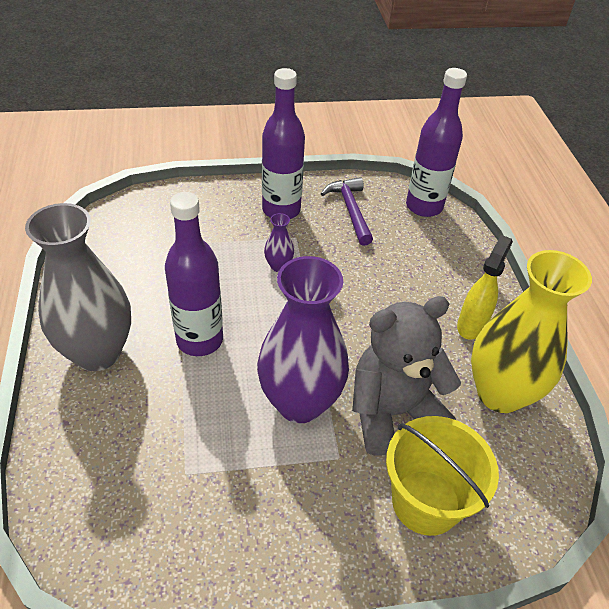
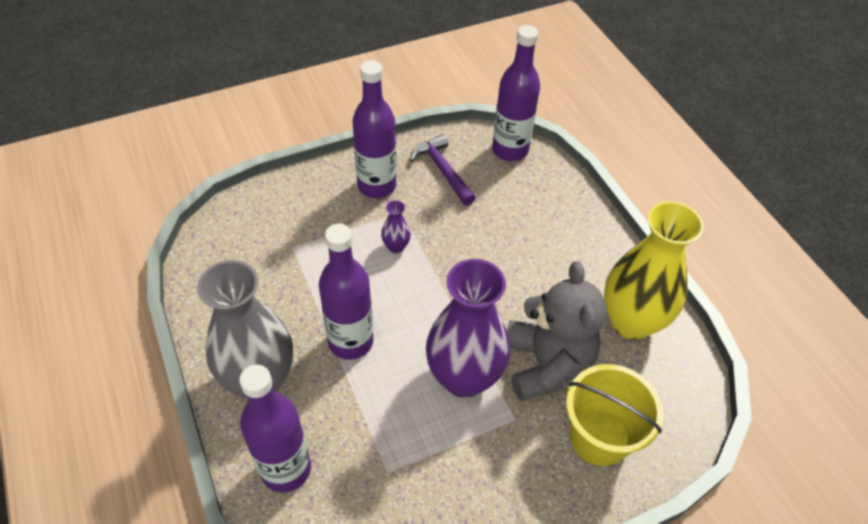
camera: 15 degrees left, 5 degrees up
grey teddy bear [352,296,461,456] -> grey teddy bear turned 120 degrees clockwise [507,261,606,401]
yellow spray bottle [457,235,513,340] -> none
none -> purple bottle [239,365,311,493]

